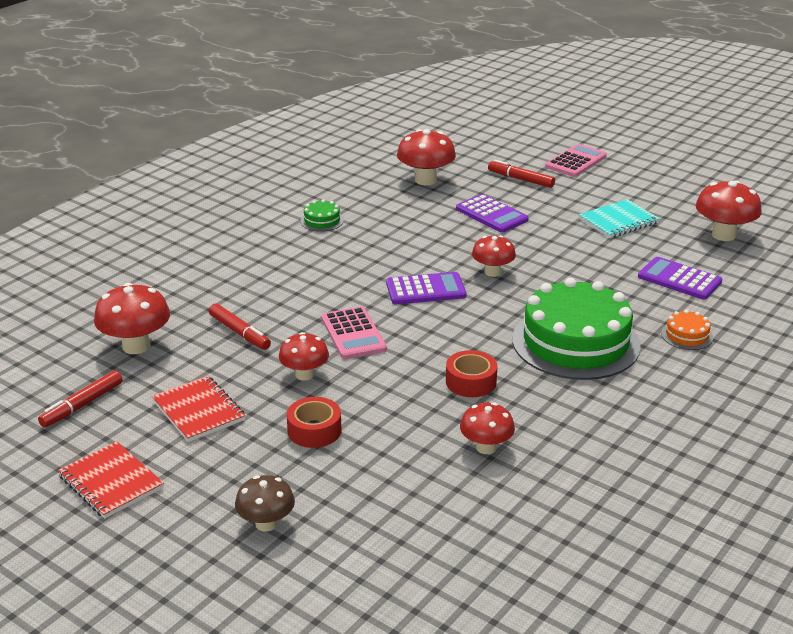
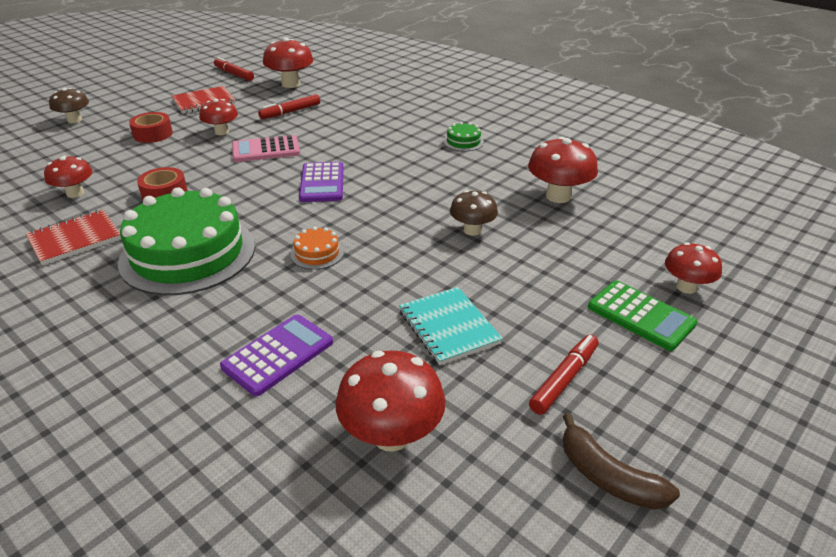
camera: 95 degrees right, 5 degrees up
red notebook [58,442,164,519] -> red notebook moved to [26,210,121,265]
purple calculator [456,194,529,232] -> brown mushroom [450,190,498,236]
red mushroom [472,235,516,277] -> red mushroom moved to [665,242,722,294]
red marker [488,160,555,188] -> red marker moved to [529,334,599,415]
pink calculator [545,144,607,177] -> green calculator [588,281,698,351]
orange cake [661,310,713,350] -> orange cake moved to [291,226,344,270]
none -> brown banana [563,413,680,510]

